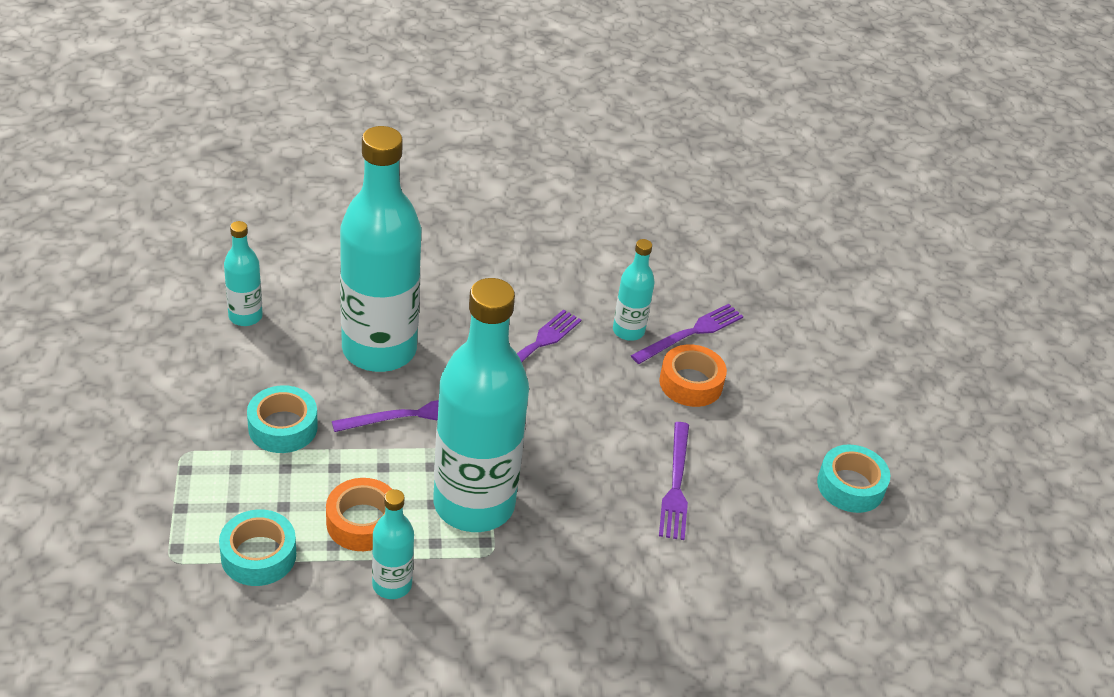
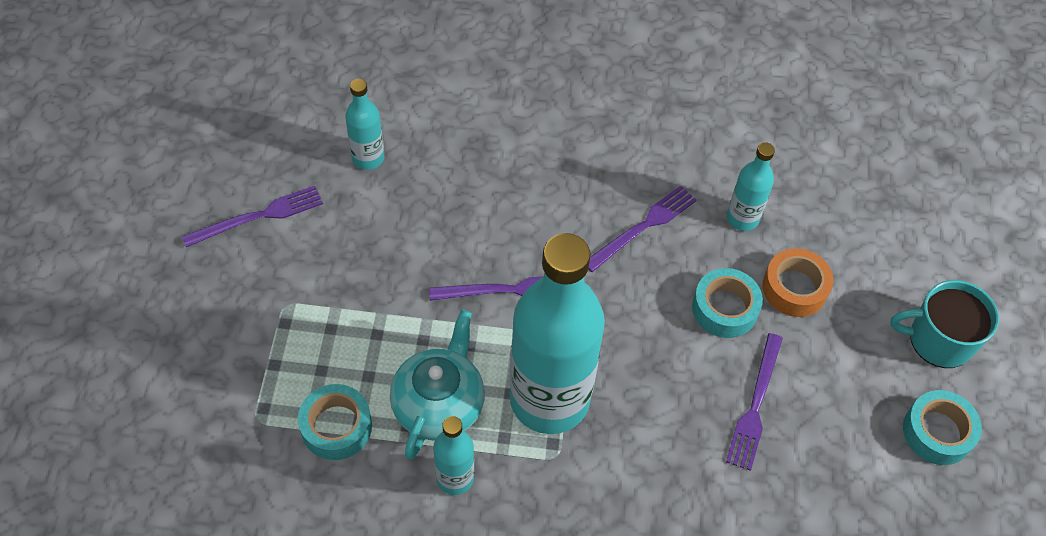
camera: 15 degrees right, 15 degrees up
turquoise tape [247,385,318,453] -> turquoise tape moved to [692,268,763,338]
orange tape [326,478,393,551] -> turquoise teapot [390,310,485,460]
turquoise bottle [340,126,421,372] -> none
purple fork [631,304,743,364] -> purple fork moved to [182,186,323,247]
none -> turquoise mug [891,280,999,368]

